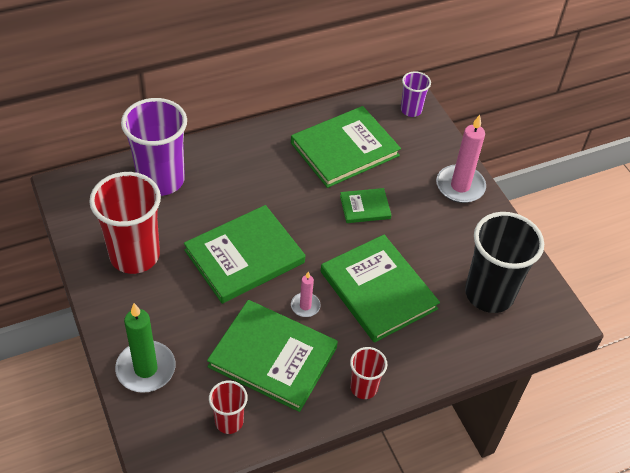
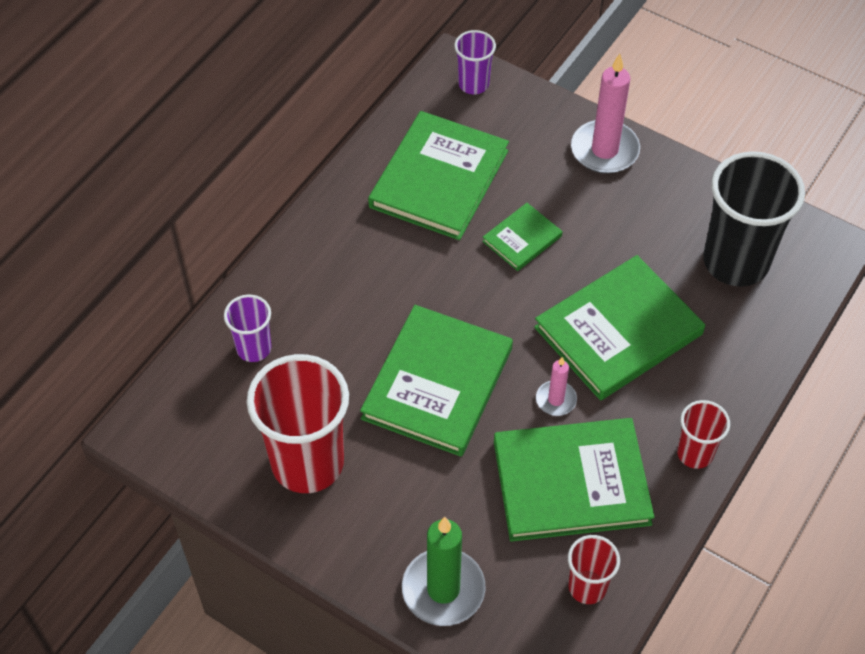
camera: 30 degrees left, 5 degrees up
purple cup [121,98,187,196] -> purple cup [224,294,271,362], size x0.51
green book [321,235,440,343] -> green book turned 60 degrees counterclockwise [534,255,705,400]

